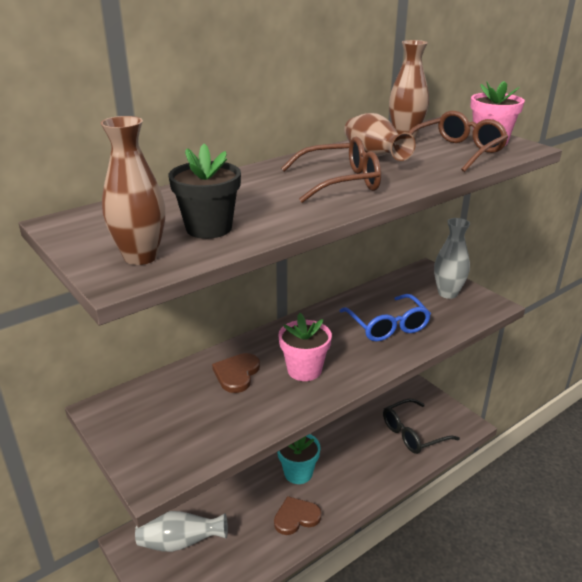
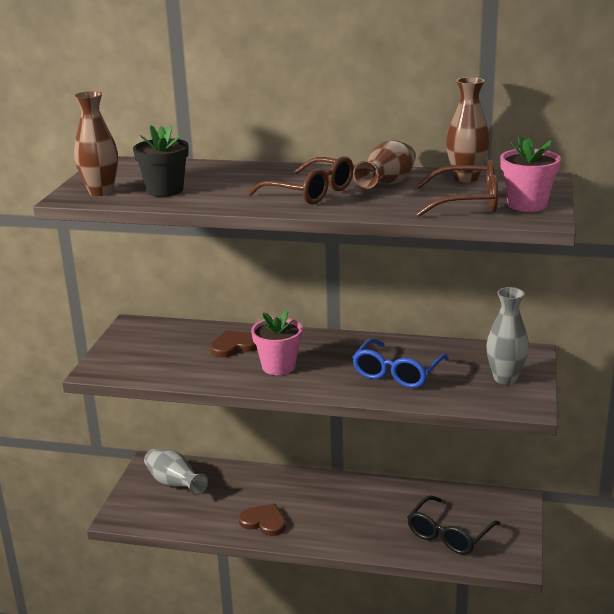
camera: 50 degrees right, 5 degrees down
turquoise flower pot [277,434,321,484] -> none
black glasses [383,399,460,454] -> black glasses turned 75 degrees counterclockwise [407,495,500,555]

